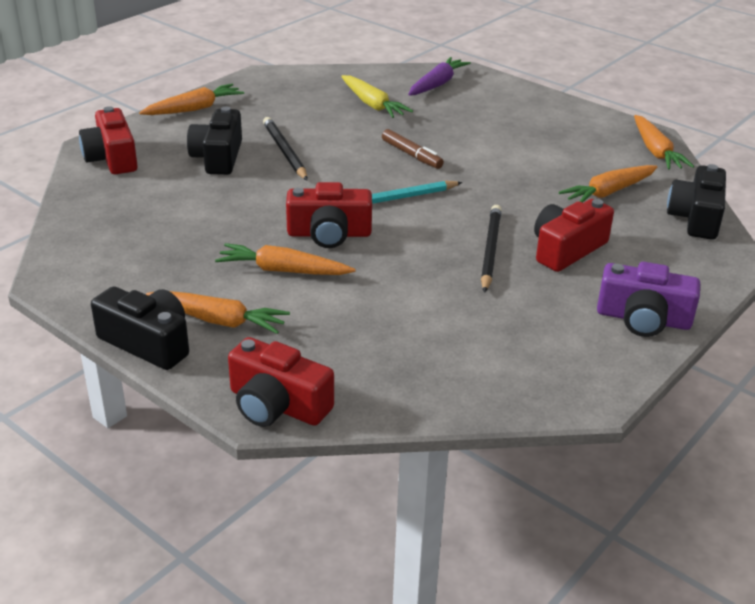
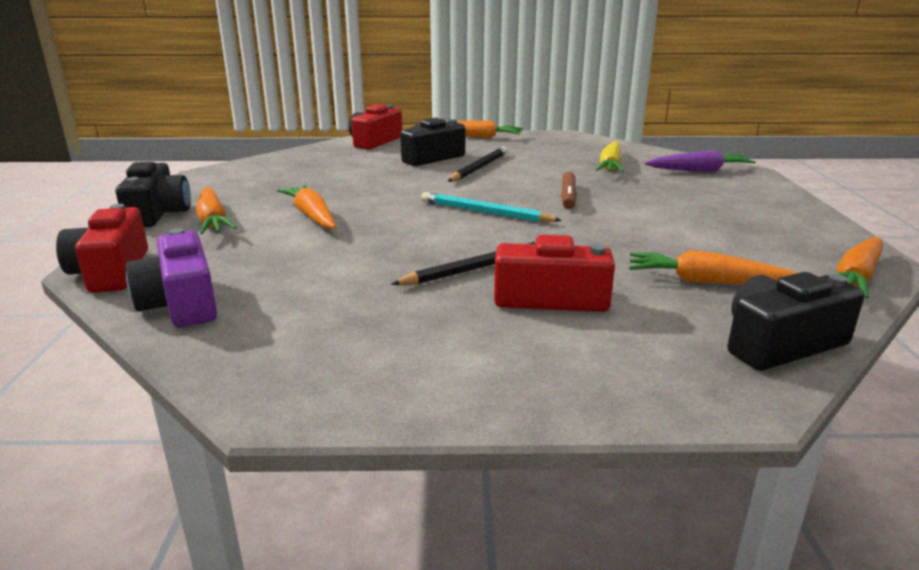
camera: 50 degrees right, 10 degrees down
red camera [286,182,372,248] -> none
purple camera [597,262,700,337] -> purple camera moved to [126,228,217,327]

